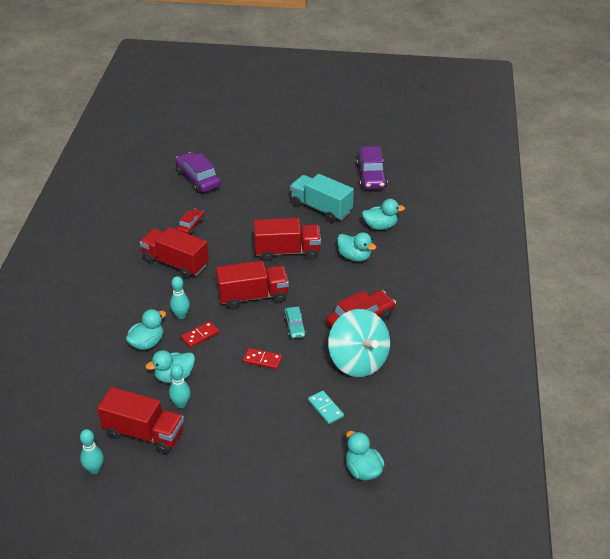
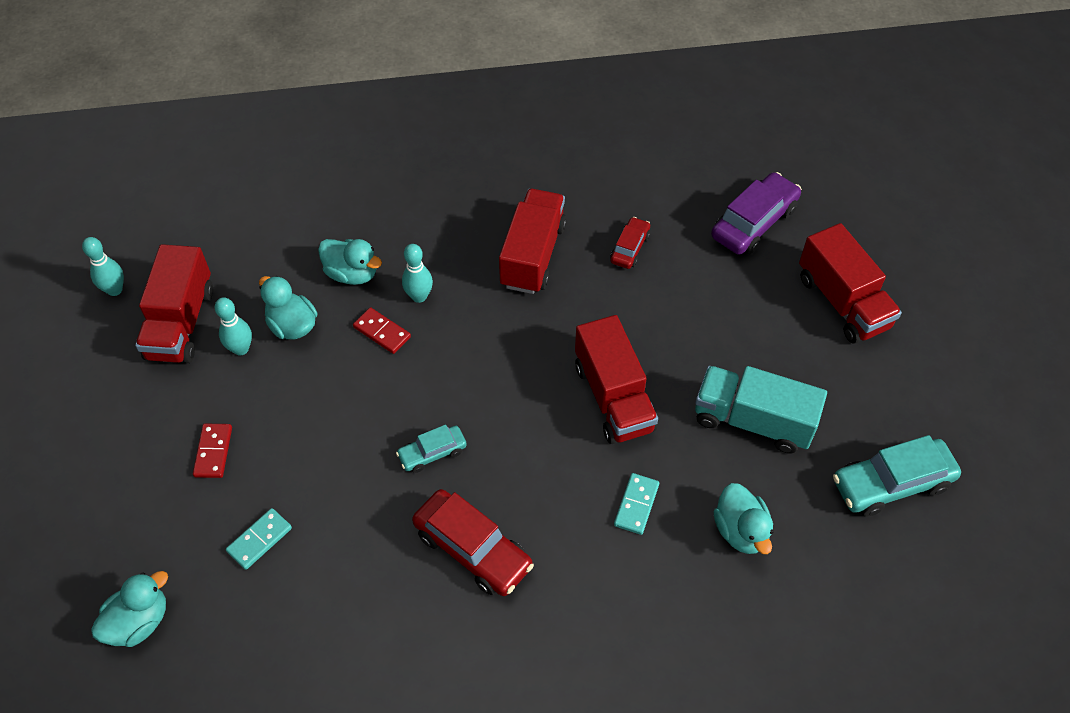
camera: 75 degrees right, 15 degrees up
red car [177,209,204,235] -> red car turned 75 degrees counterclockwise [610,217,650,269]
red truck [216,261,289,309] -> red truck moved to [799,223,902,344]
red domino [243,348,282,370] -> red domino moved to [193,424,232,478]
turquoise truck [290,174,354,222] -> turquoise truck turned 90 degrees counterclockwise [695,366,827,454]
turquoise spinning top [328,309,390,377] -> none
turquoise duck [337,232,376,262] -> turquoise domino [614,473,659,535]
purple car [356,146,387,189] -> turquoise car [833,435,961,517]

